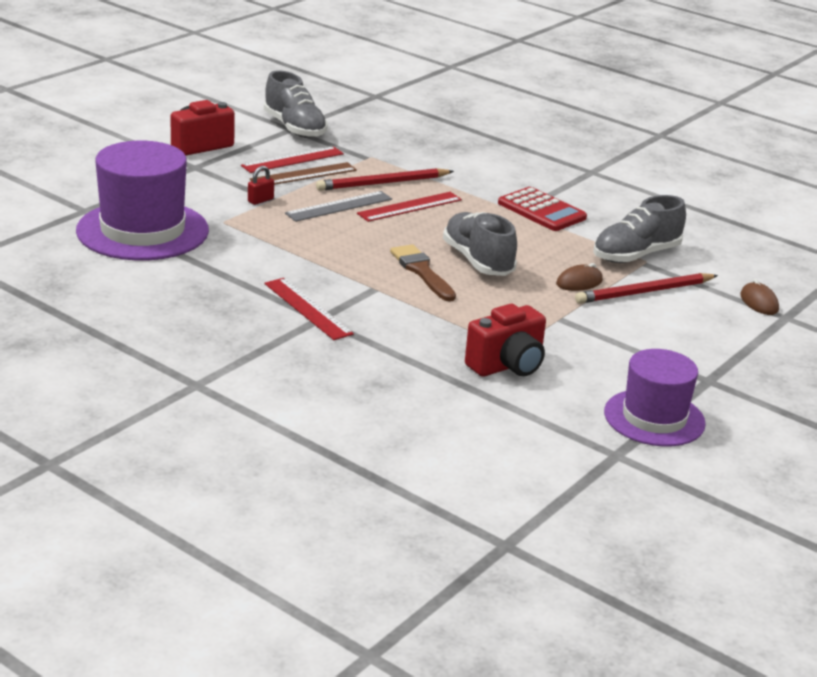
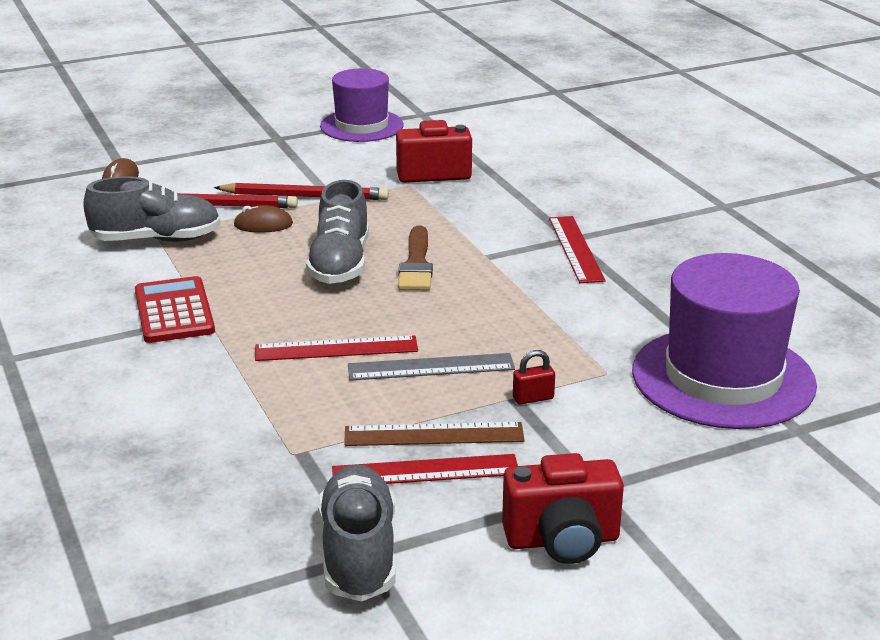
camera: 150 degrees left, 0 degrees up
red pencil [316,168,454,191] -> red pencil moved to [214,183,389,200]

